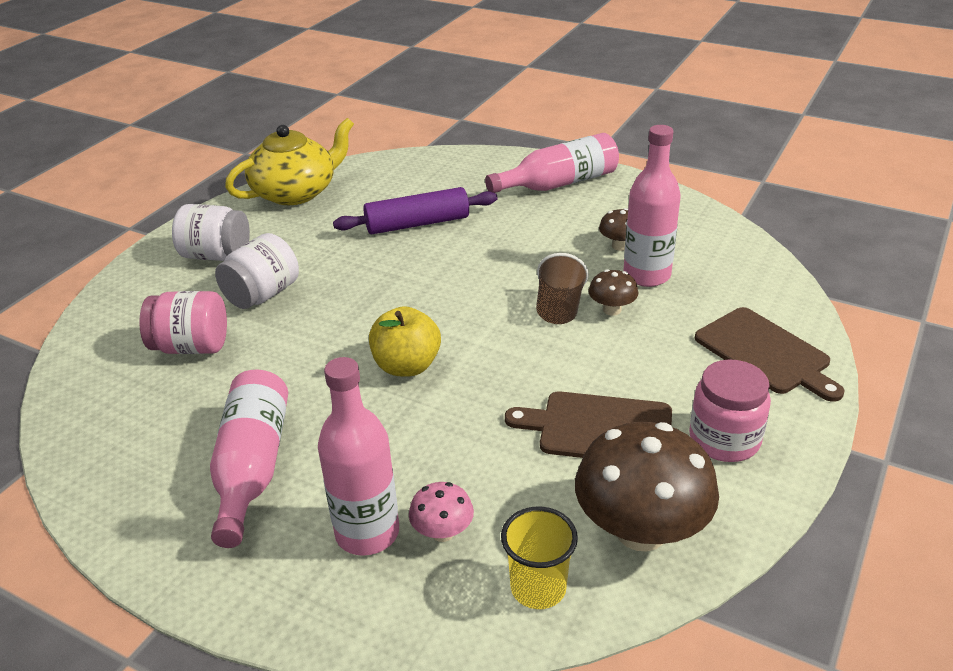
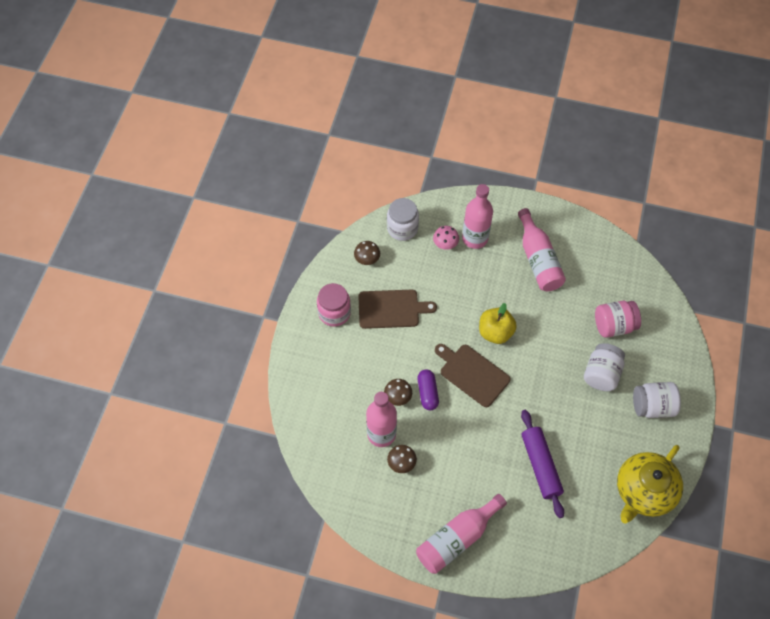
camera: 165 degrees right, 25 degrees up
purple rolling pin [333,187,498,234] -> purple rolling pin turned 75 degrees counterclockwise [521,410,564,518]
yellow cup [501,506,578,609] -> white jar [387,198,419,241]
brown cup [536,253,589,324] -> purple capsule [418,370,439,411]
brown mushroom [575,422,719,552] -> brown mushroom [354,241,380,265], size x0.47
brown cutting board [695,307,844,402] -> brown cutting board moved to [435,344,511,407]

